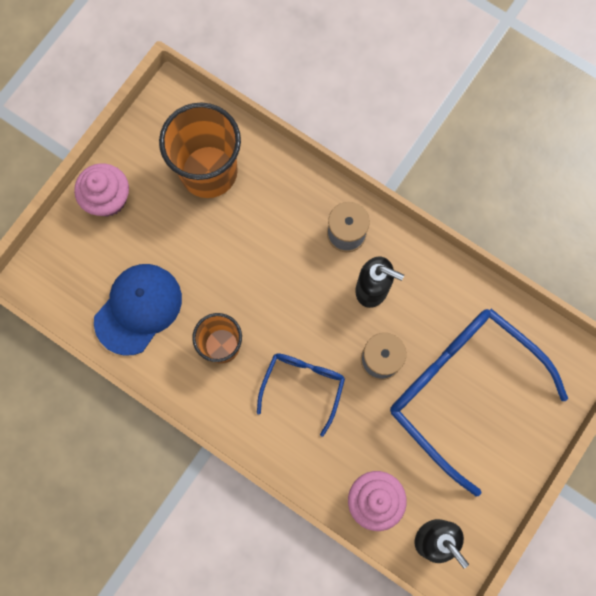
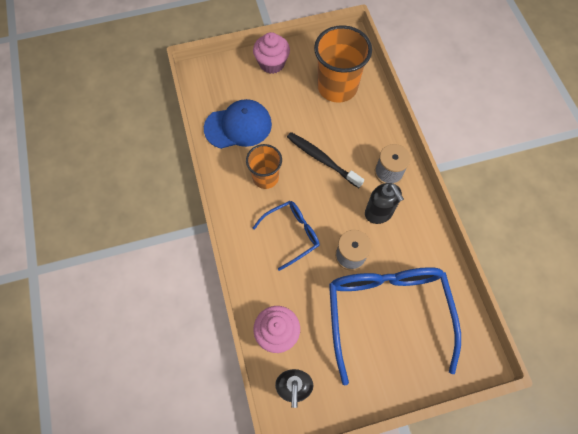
camera: 40 degrees right, 10 degrees down
none -> black toothbrush [287,132,364,188]

